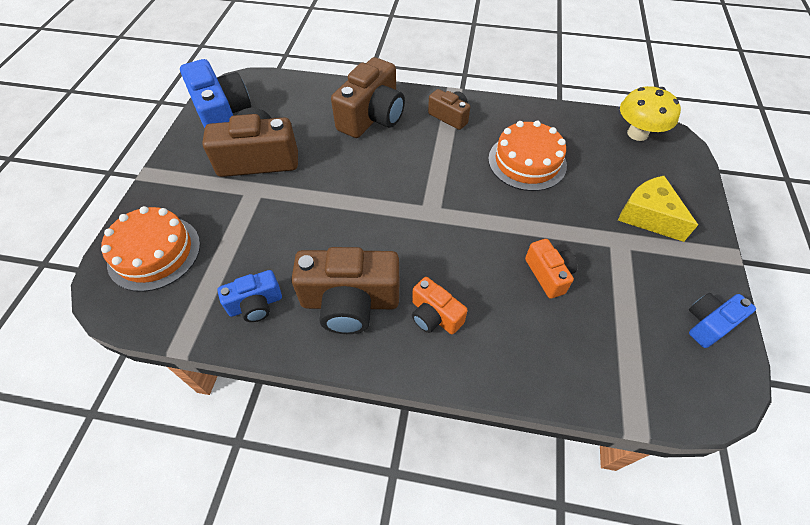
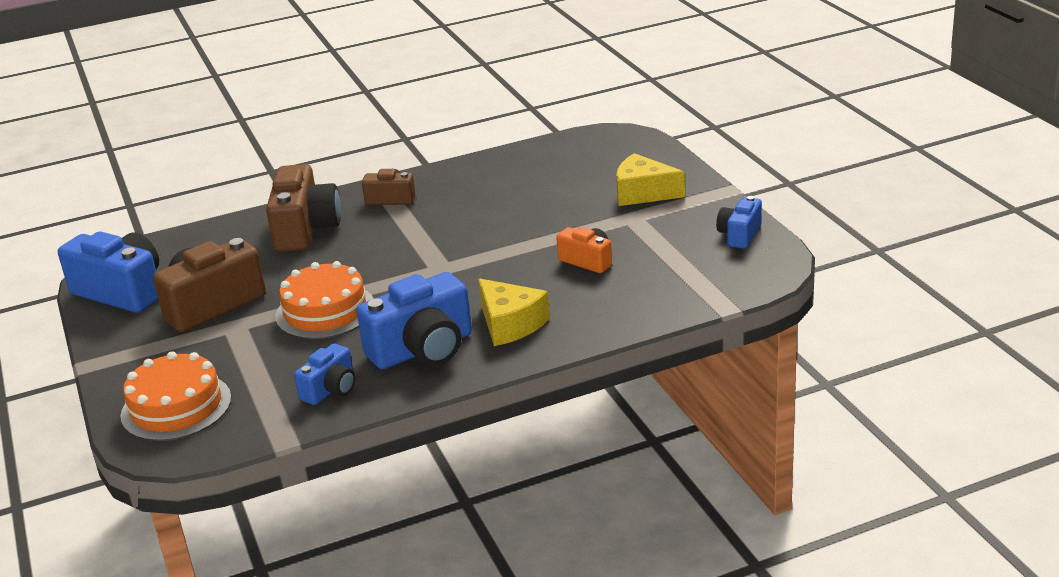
camera: 30 degrees left, 25 degrees down
brown camera [291,247,399,334] -> blue camera [356,272,472,369]
orange camera [412,277,468,334] -> yellow cheese [478,279,550,346]
orange cake [488,121,567,191] -> orange cake moved to [275,261,374,339]
yellow mushroom [620,86,681,141] -> none

